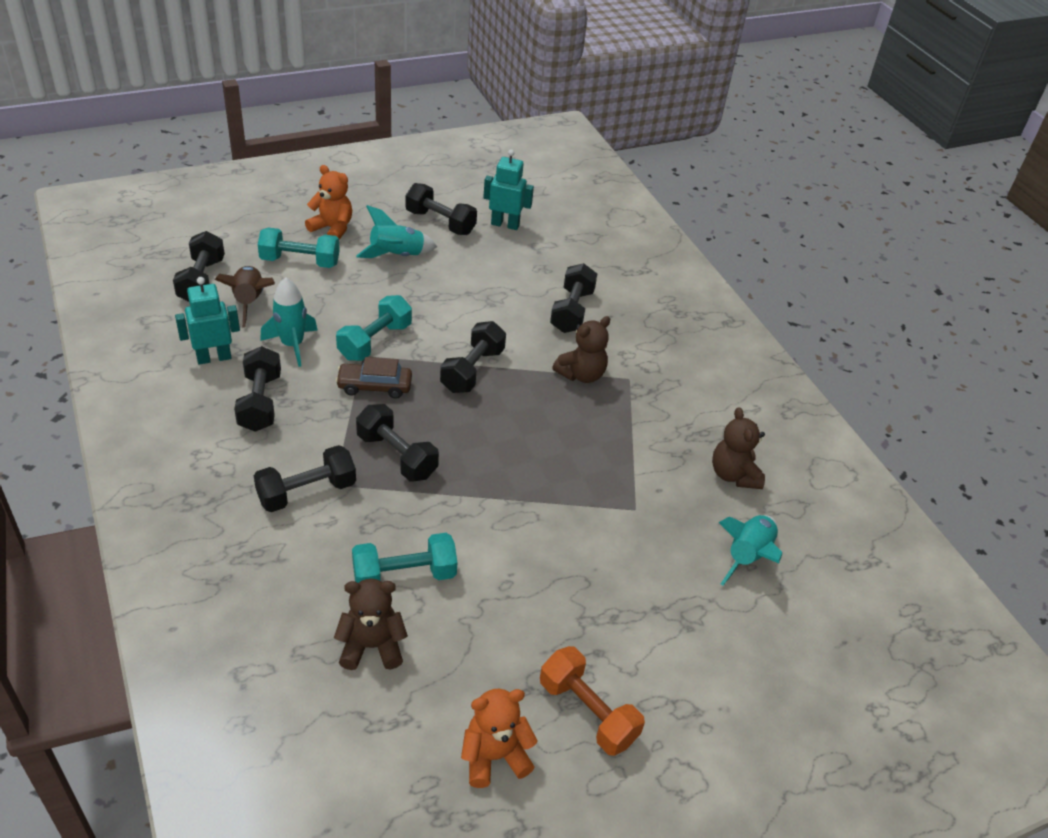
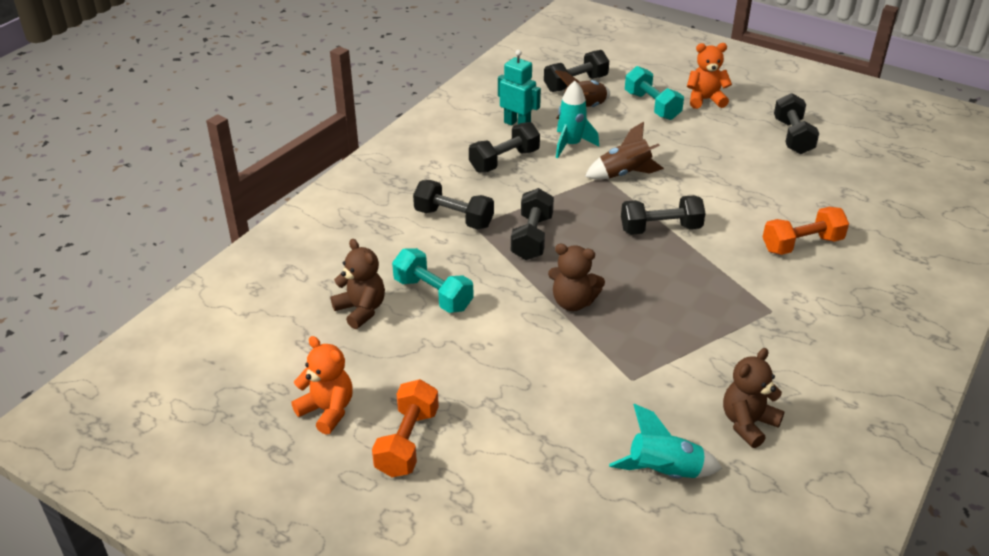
camera: 60 degrees right, 5 degrees down
orange teddy bear [305,165,352,240] -> orange teddy bear turned 90 degrees counterclockwise [687,43,732,109]
turquoise dumbbell [336,295,412,361] -> brown rocket [585,122,664,179]
brown car [336,357,412,399] -> none
turquoise rocket [356,205,437,258] -> none
turquoise robot [483,149,534,230] -> none
black dumbbell [550,263,597,333] -> orange dumbbell [763,207,849,255]
brown teddy bear [552,316,610,383] -> brown teddy bear moved to [548,244,605,311]

